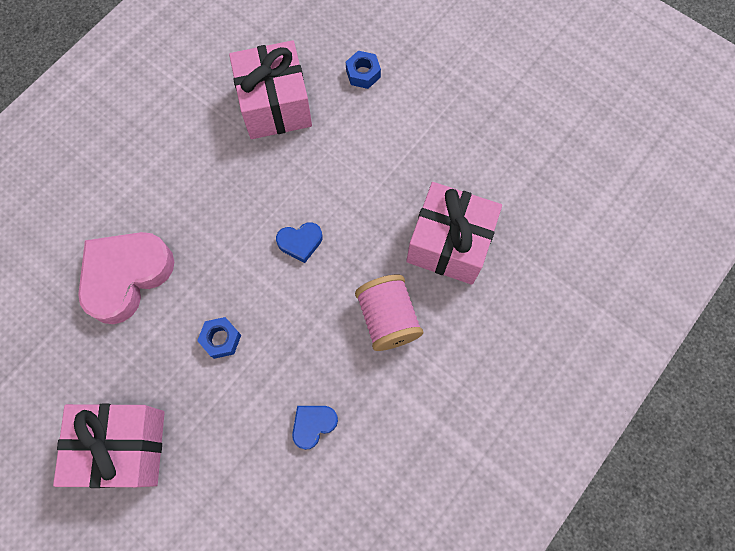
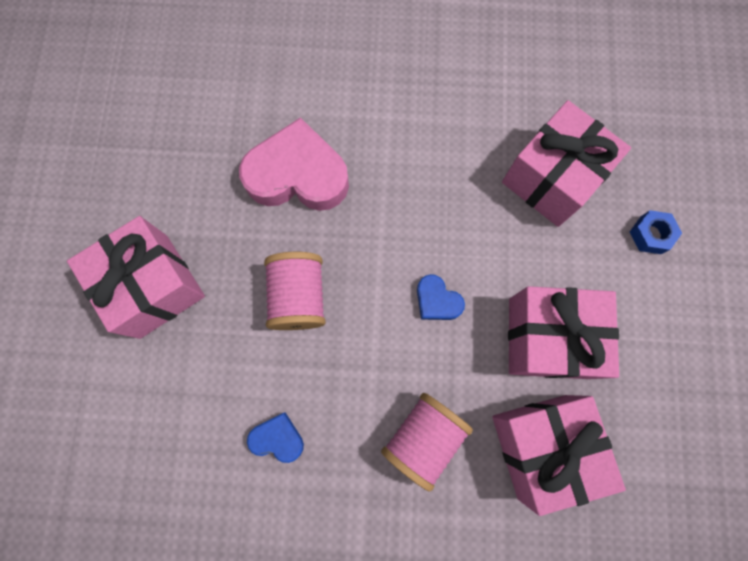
camera: 55 degrees right, 5 degrees up
blue nut [197,317,241,359] -> pink spool [264,252,326,330]
none -> pink gift [508,286,619,379]

